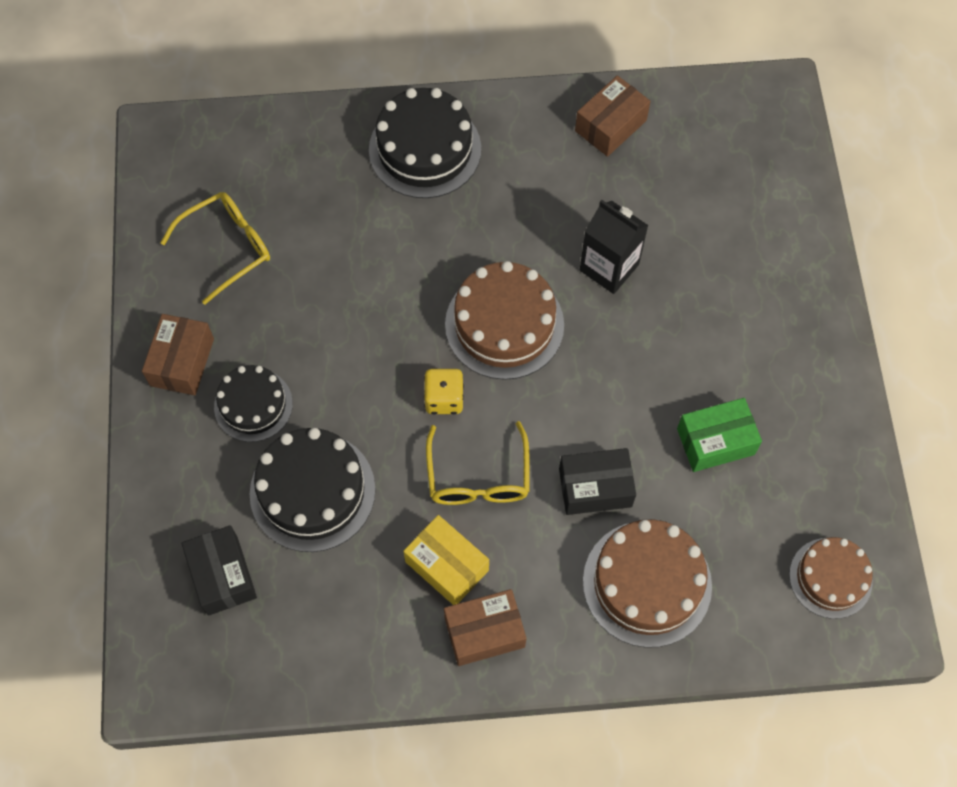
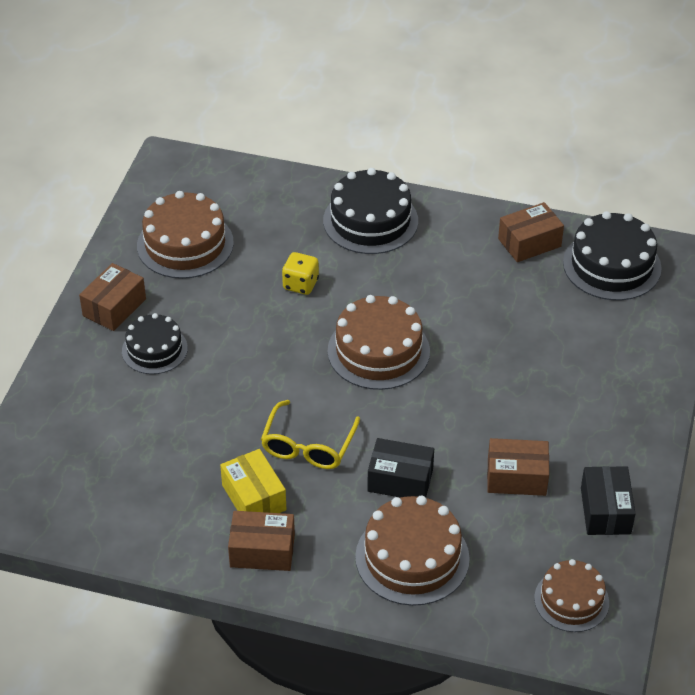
camera: 20 degrees right, 20 degrees down
yellow glasses [160,192,270,304] -> brown cake [137,191,234,279]
black box [182,525,257,616] -> black box moved to [581,466,636,535]
black cake [250,428,375,552] -> black cake moved to [563,211,662,300]
yellow dice [424,369,464,414] -> yellow dice moved to [282,252,319,295]
black carton [580,200,649,294] -> none
green box [677,398,762,472] -> brown box [487,438,549,496]

